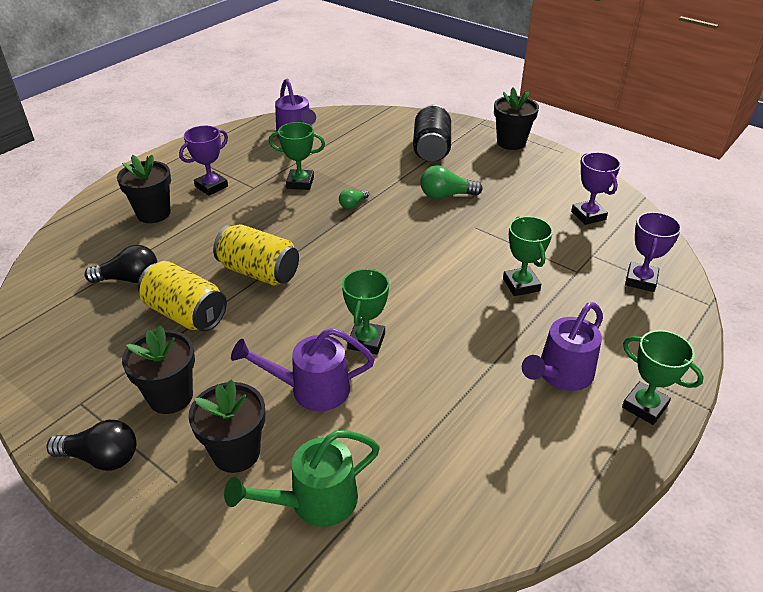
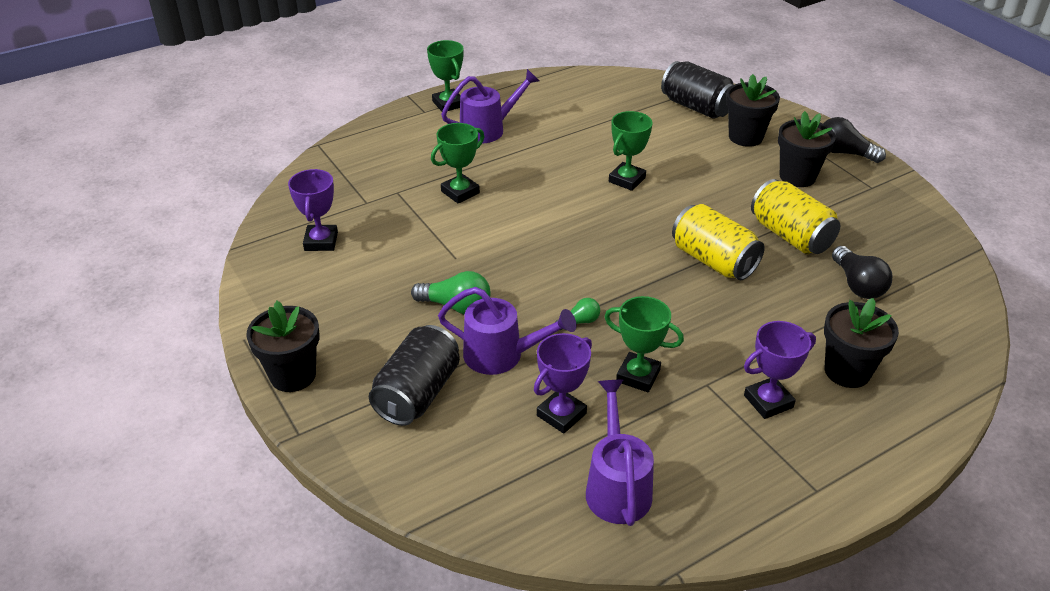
camera: 160 degrees left, 0 degrees up
black light bulb [84,245,157,283] -> black light bulb turned 120 degrees counterclockwise [832,246,892,299]
green watering can [224,430,380,527] -> black can [661,61,734,119]
purple watering can [231,328,375,411] -> purple watering can moved to [438,287,576,375]
green trophy [503,216,553,296] -> green trophy turned 45 degrees clockwise [431,123,484,204]
purple trophy [625,212,681,292] -> purple trophy moved to [534,333,592,434]

